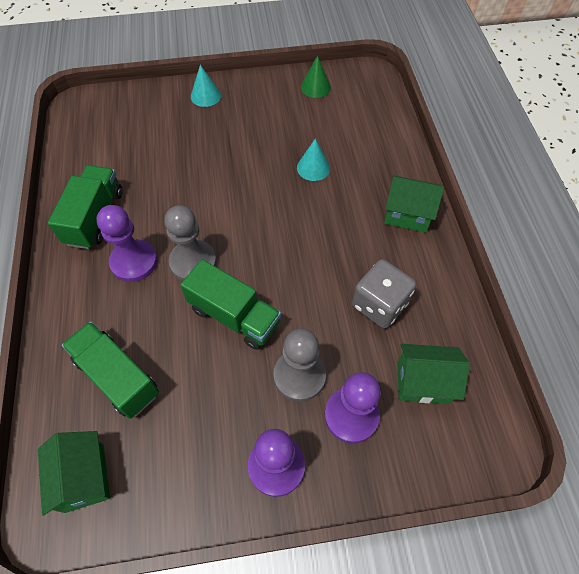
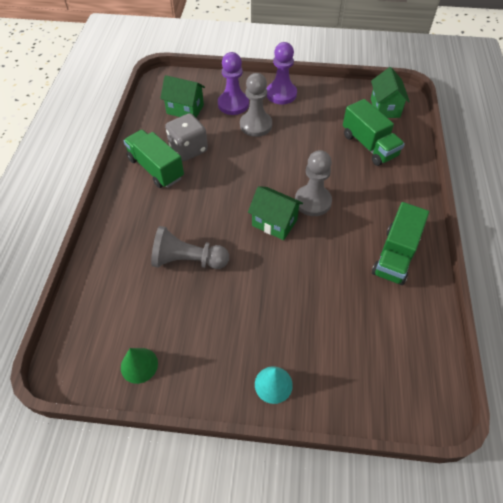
camera: 165 degrees left, 5 degrees down
purple pawn [96,205,157,282] -> none
green truck [180,259,281,350] -> green truck moved to [123,130,184,188]
turquoise cone [297,138,330,181] -> grey pawn [151,226,229,269]
green house [384,175,444,233] -> green house moved to [248,186,303,240]

